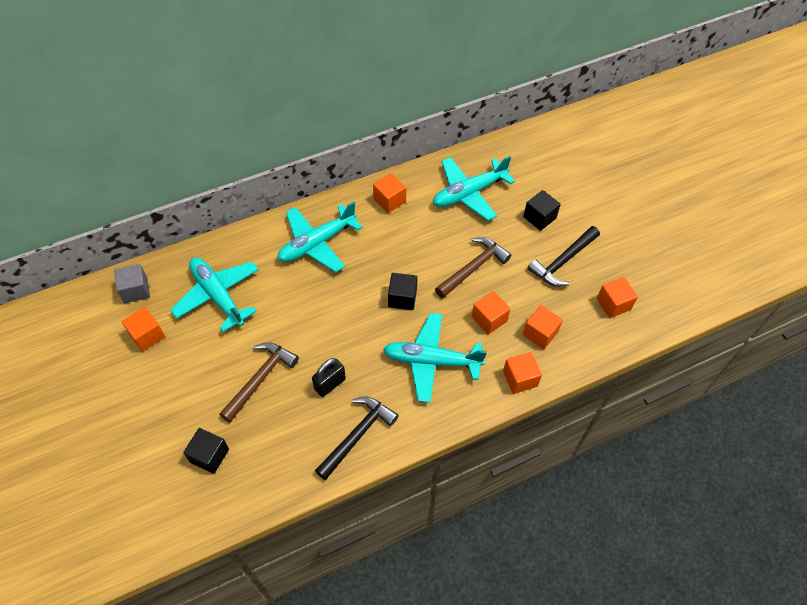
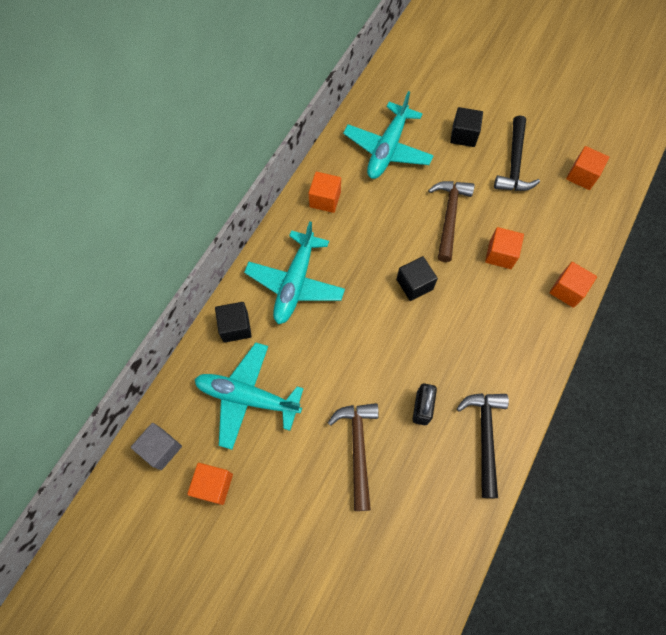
camera: 35 degrees left, 10 degrees up
black cube [183,428,229,474] -> black cube moved to [215,302,252,343]
turquoise plane [383,313,487,403] -> none
orange cube [523,305,563,349] -> none

